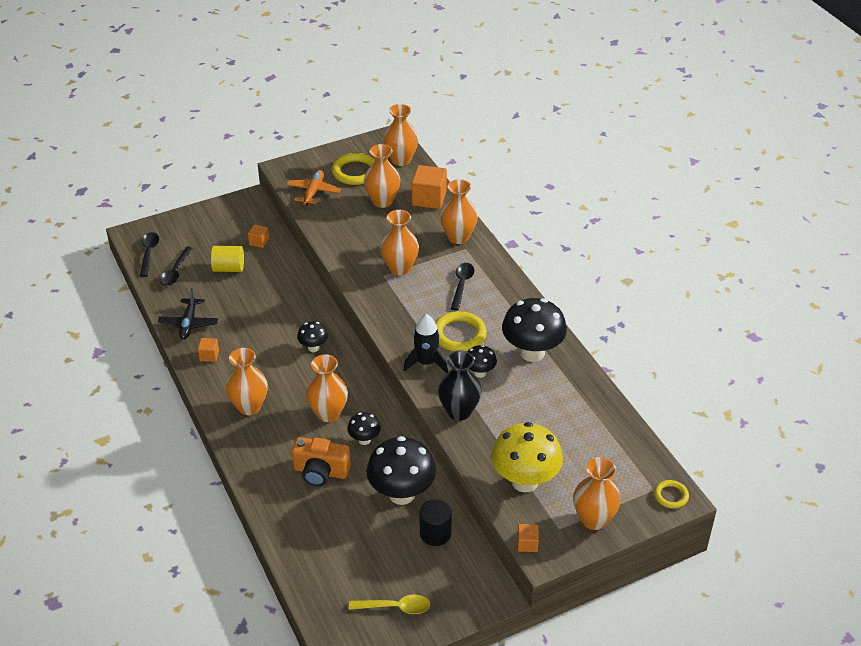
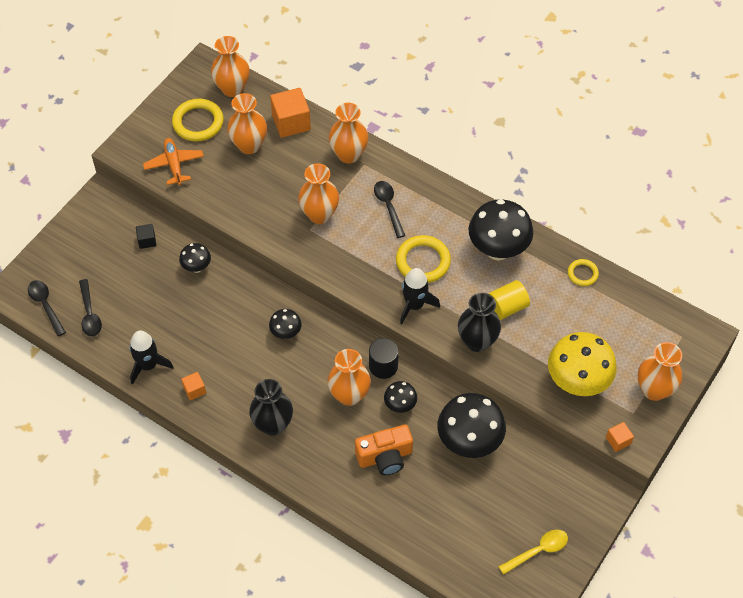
camera: 30 degrees left, 15 degrees up
black plane [158,288,218,339] -> black rocket [129,330,174,385]
yellow cylinder [211,246,244,272] -> yellow cylinder moved to [488,280,530,320]
orange vase [225,348,268,415] -> black vase [249,379,293,436]
orange cube [248,224,269,248] -> black cube [136,224,156,249]
black cylinder [420,499,452,546] -> black cylinder moved to [369,338,399,379]
black mushroom [467,345,497,378] -> black mushroom moved to [179,243,211,273]
yellow ring [654,480,689,509] -> yellow ring moved to [568,259,599,286]

